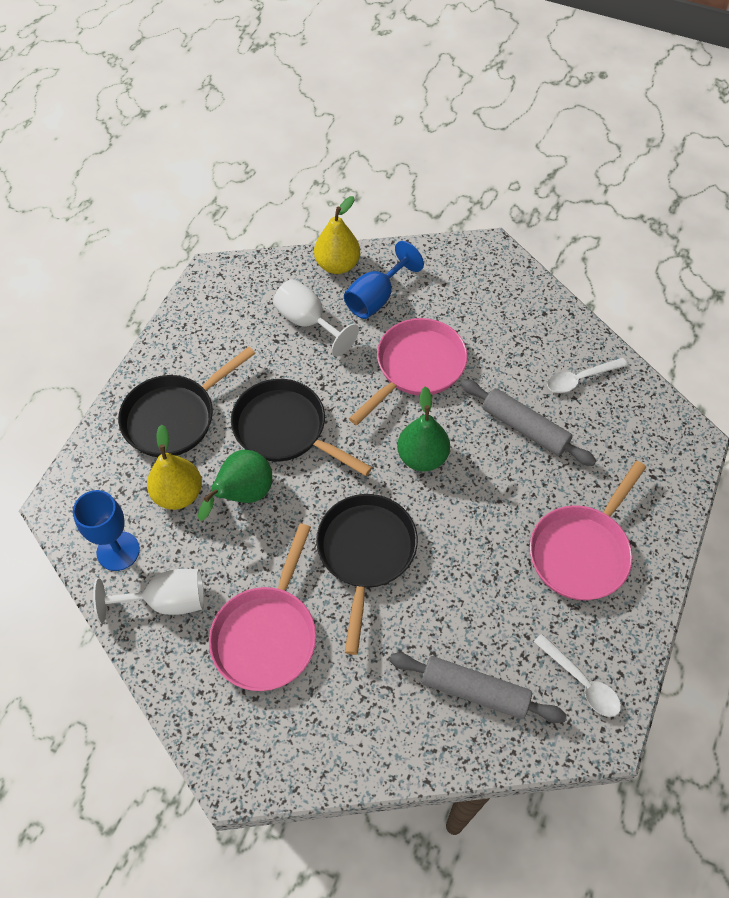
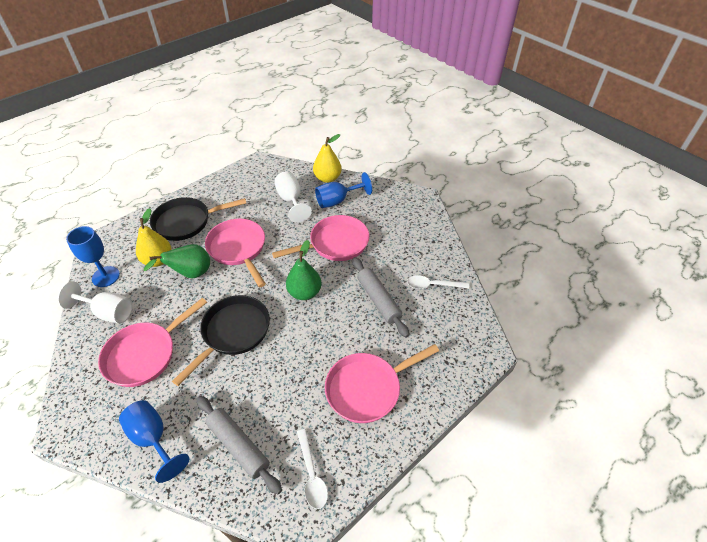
camera: 25 degrees right, 10 degrees down
black pan [231,379,372,476] -> pink pan [205,219,266,288]
none -> blue goblet [119,400,189,483]

